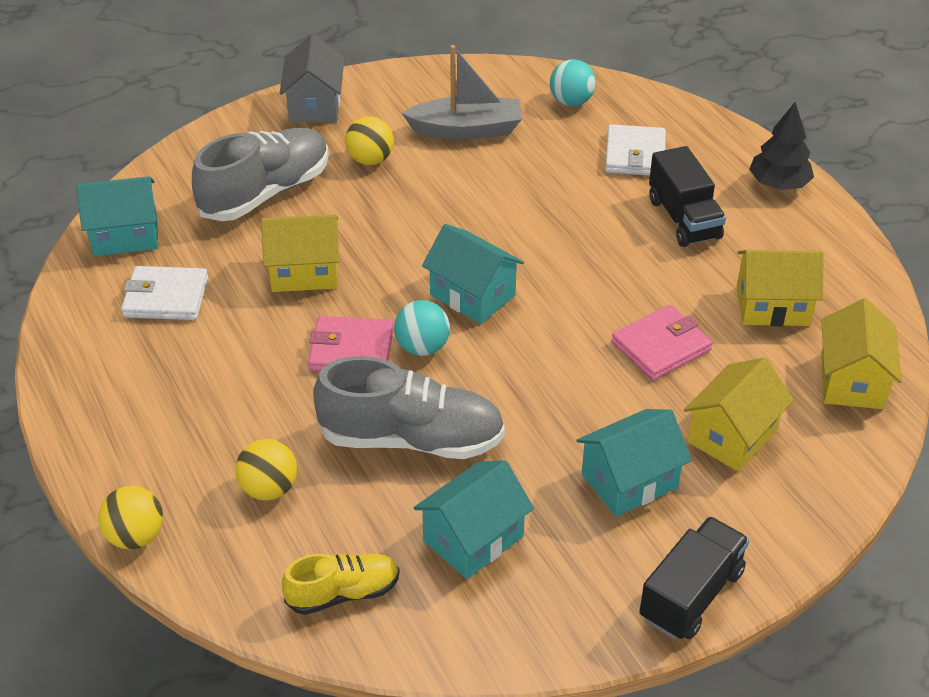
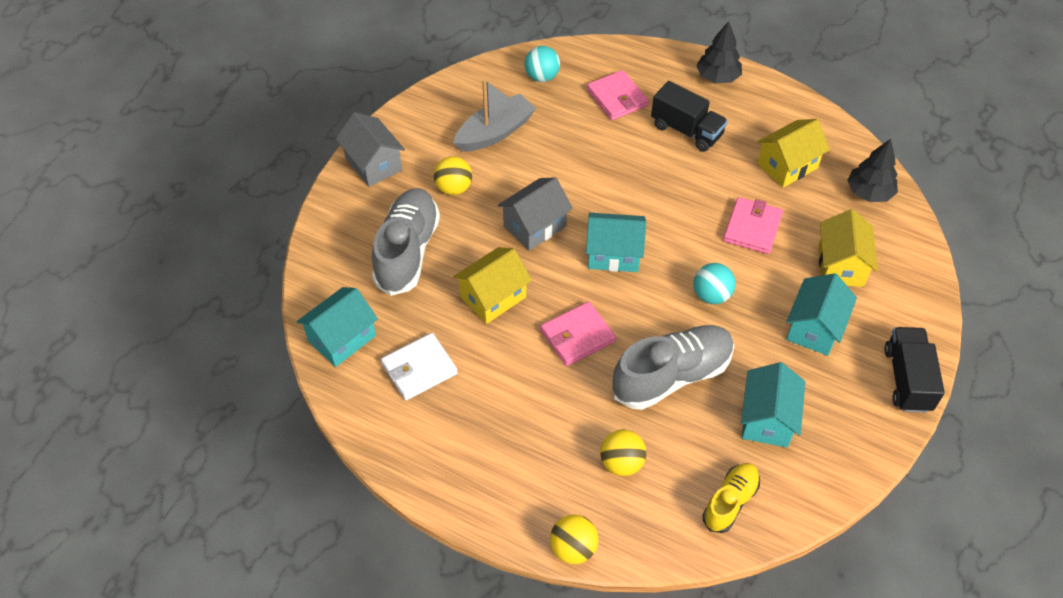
camera: 35 degrees left, 10 degrees up
turquoise ball [394,300,450,356] -> turquoise ball moved to [694,263,736,304]
white wallet [605,124,666,176] -> pink wallet [587,70,649,120]
yellow house [821,298,902,409] -> black tree [847,139,898,202]
none -> grey house [497,177,573,251]

